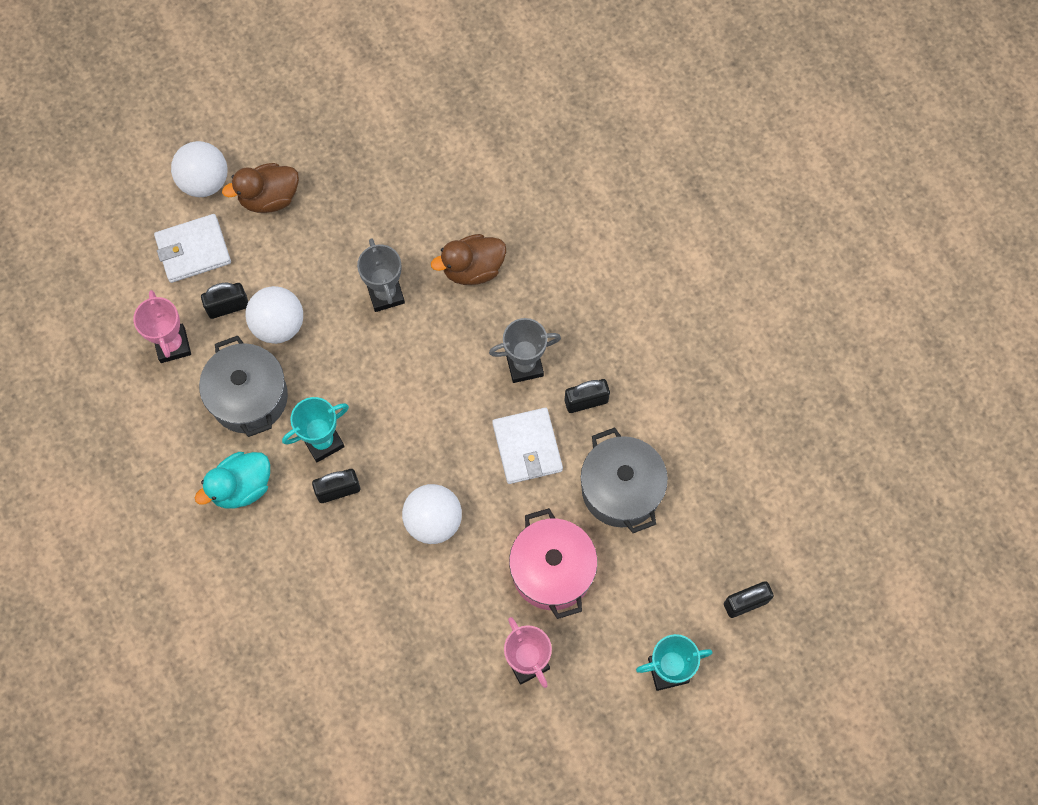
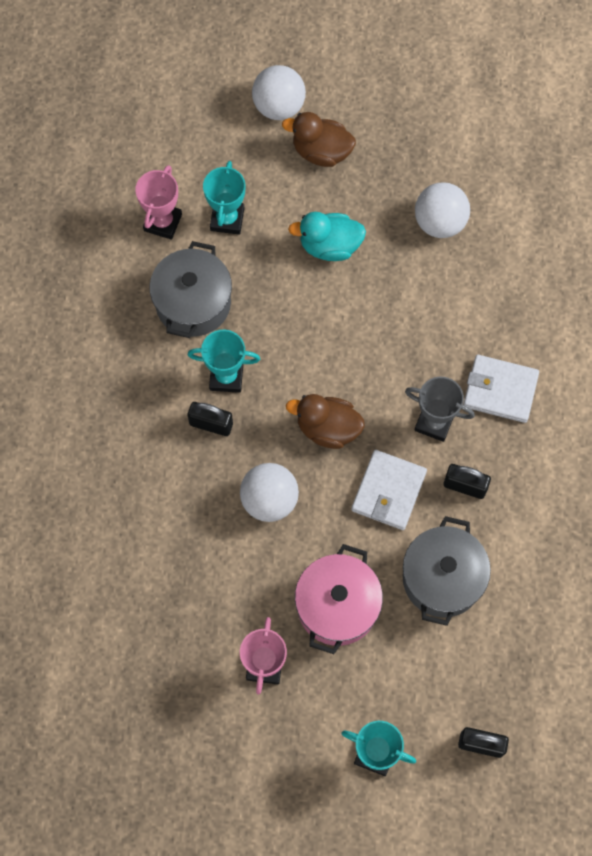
camera: 35 degrees right, 0 degrees up
white wallet [154,214,231,283] -> white wallet moved to [463,355,539,423]
turquoise duck [195,452,270,509] -> turquoise duck moved to [288,212,366,261]
black padlock [201,283,248,319] -> turquoise trophy [203,161,245,235]
white ball [245,286,303,344] -> white ball moved to [415,182,470,238]
grey trophy [357,238,405,312] -> none
brown duck [431,234,506,285] -> brown duck moved to [286,394,365,449]

